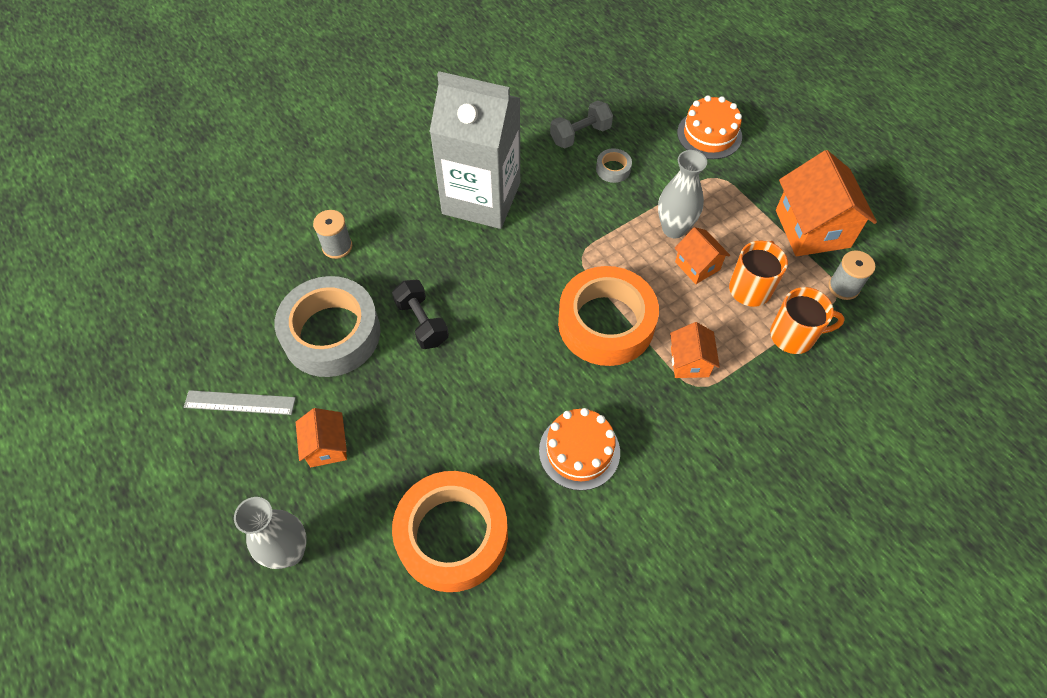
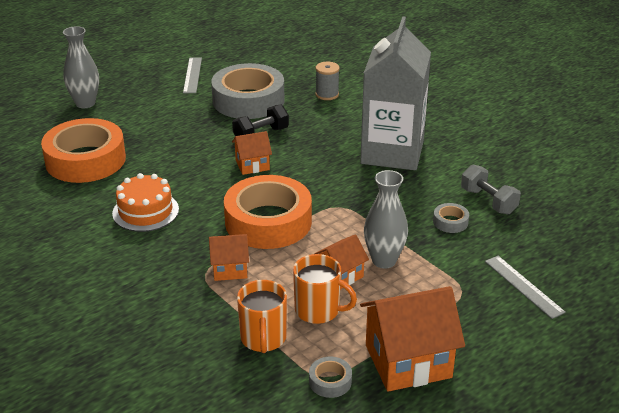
camera: 85 degrees right, 25 degrees down
orange house [296,408,347,467] -> orange house moved to [232,131,272,175]
orange cake [677,95,742,159] -> grey ruler [485,256,566,319]
grey spool [829,251,875,300] -> grey tape [309,357,352,398]

